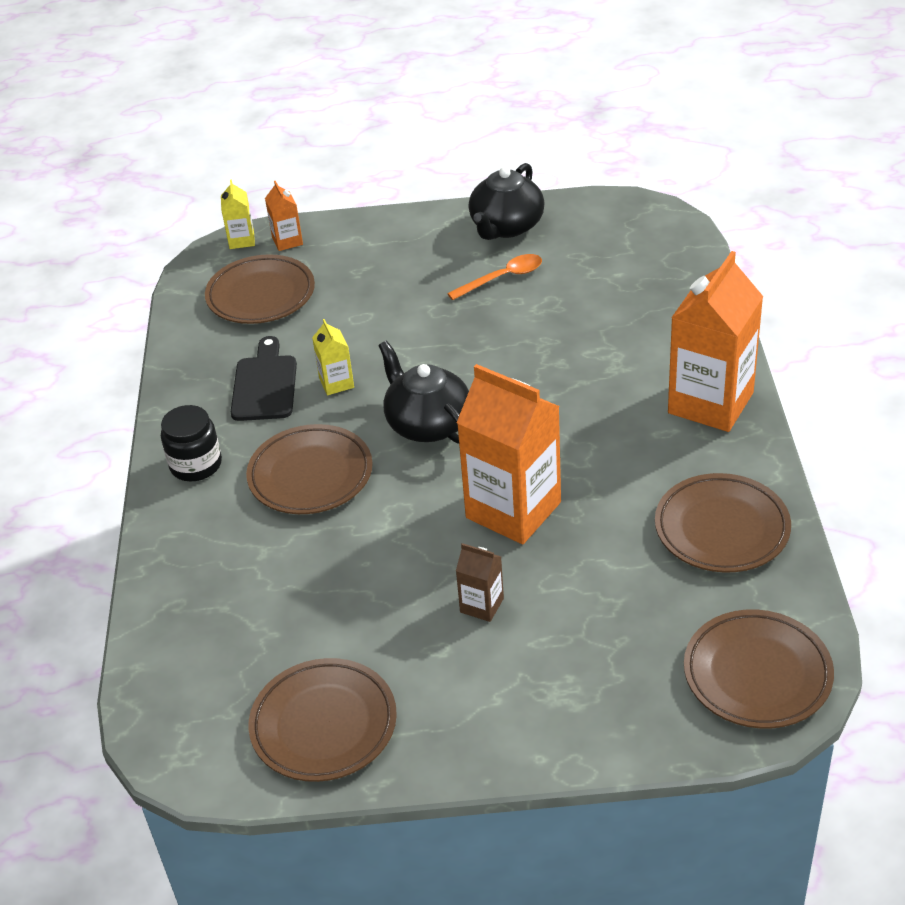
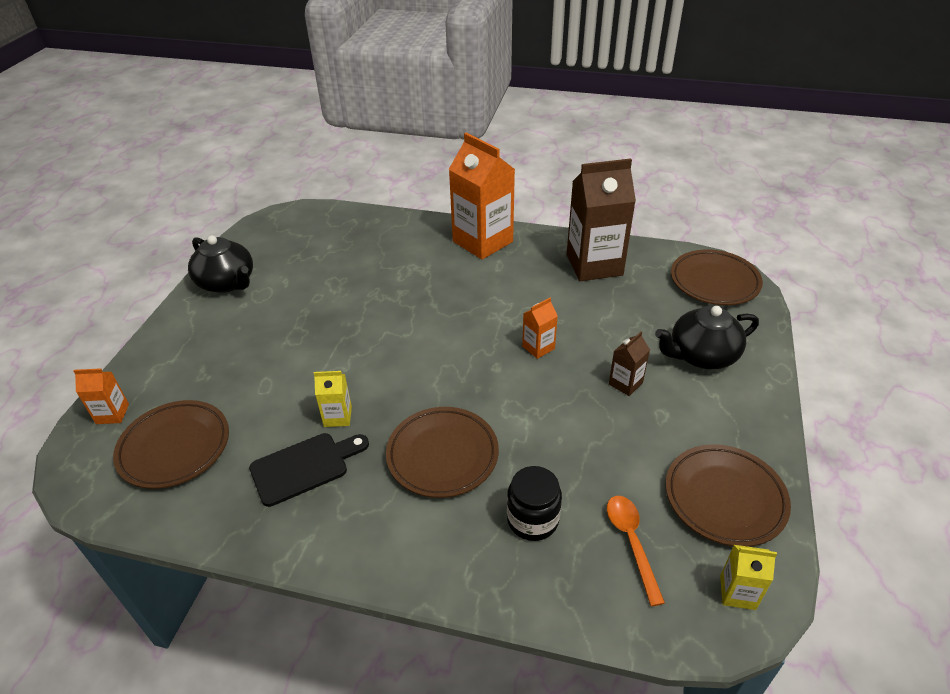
camera: 75 degrees left, 0 degrees up
black jar [161,405,222,481] -> black jar moved to [507,466,562,541]
yellow carton [221,180,255,249] -> yellow carton moved to [720,545,777,610]
black cutting board [231,336,297,421] -> black cutting board turned 135 degrees clockwise [249,433,369,507]
black teapot [378,341,469,444] -> black teapot moved to [655,306,759,369]
orange spoon [447,254,542,300] -> orange spoon moved to [607,496,665,606]
orange carton [457,364,561,544] -> orange carton [522,298,558,359], size x0.45
brown plate [655,473,791,573] -> brown carton [567,158,636,281]

